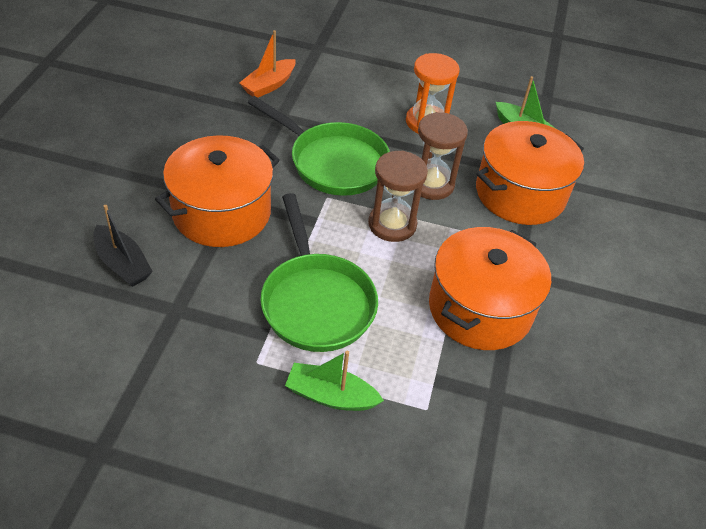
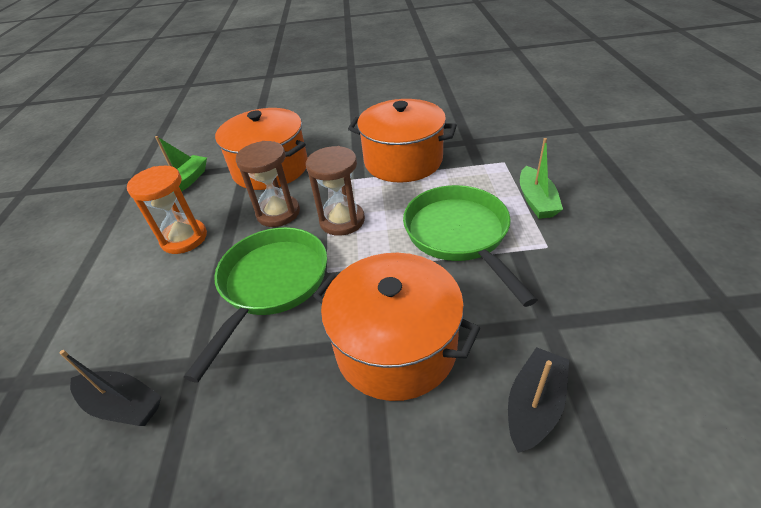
camera: 100 degrees left, 5 degrees down
orange boat [239,30,295,98] -> black boat [59,350,161,426]
green pan [260,193,378,352] -> green pan turned 75 degrees counterclockwise [403,185,537,307]

